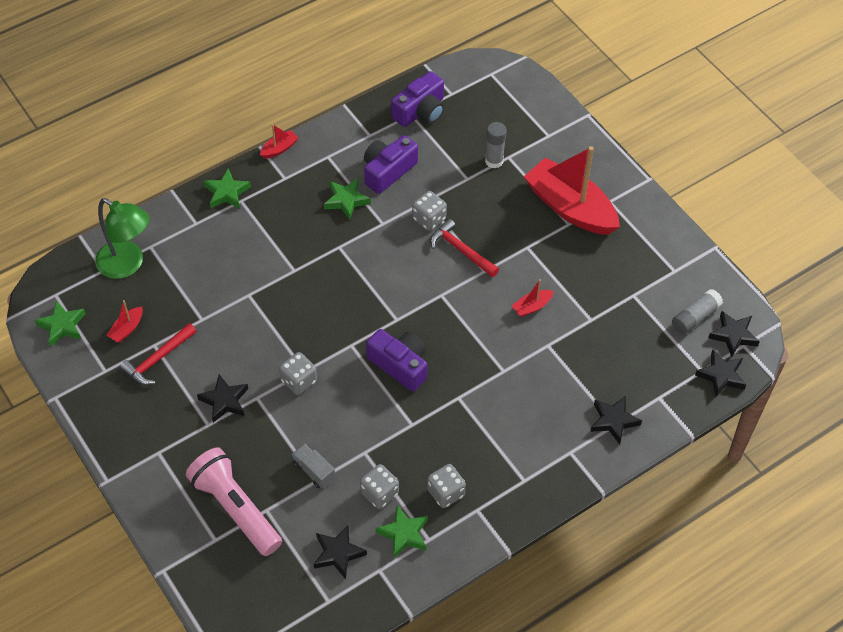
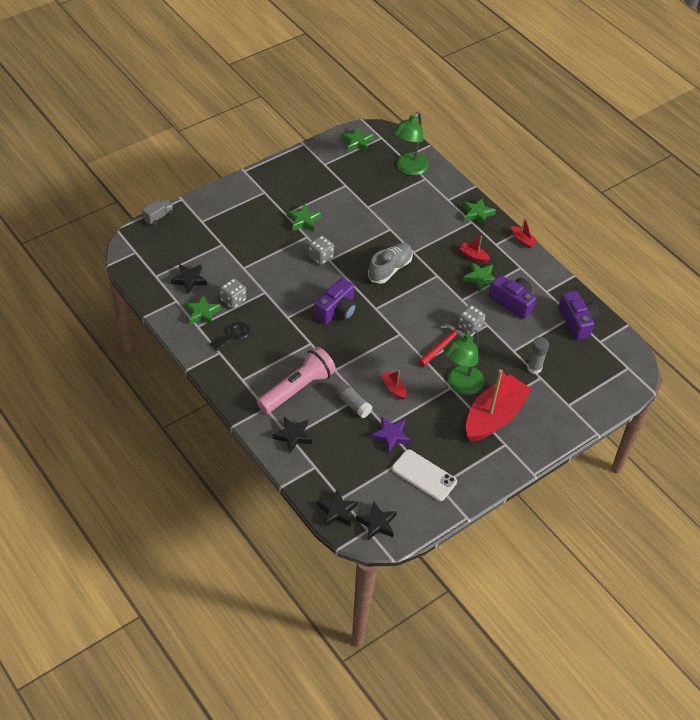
camera: 85 degrees right, 5 degrees down
red boat [106,300,143,343] -> red boat moved to [459,236,490,263]
red hammer [120,323,196,385] -> none
pink flashlight [186,447,282,556] -> pink flashlight moved to [257,347,336,414]
black star [197,374,248,423] -> green star [287,204,321,232]
grey truck [292,444,335,488] -> grey truck moved to [142,199,173,226]
purple camera [391,71,444,127] -> purple camera turned 150 degrees counterclockwise [558,291,599,340]
grey dice [427,464,466,508] -> black key [210,322,250,351]
grey glue stick [672,289,723,334] -> grey glue stick moved to [333,381,373,418]
none -> grey shoe [368,243,413,284]
none -> purple star [371,417,411,453]
none -> white phone [392,449,457,501]
none -> green lamp [444,330,484,395]

